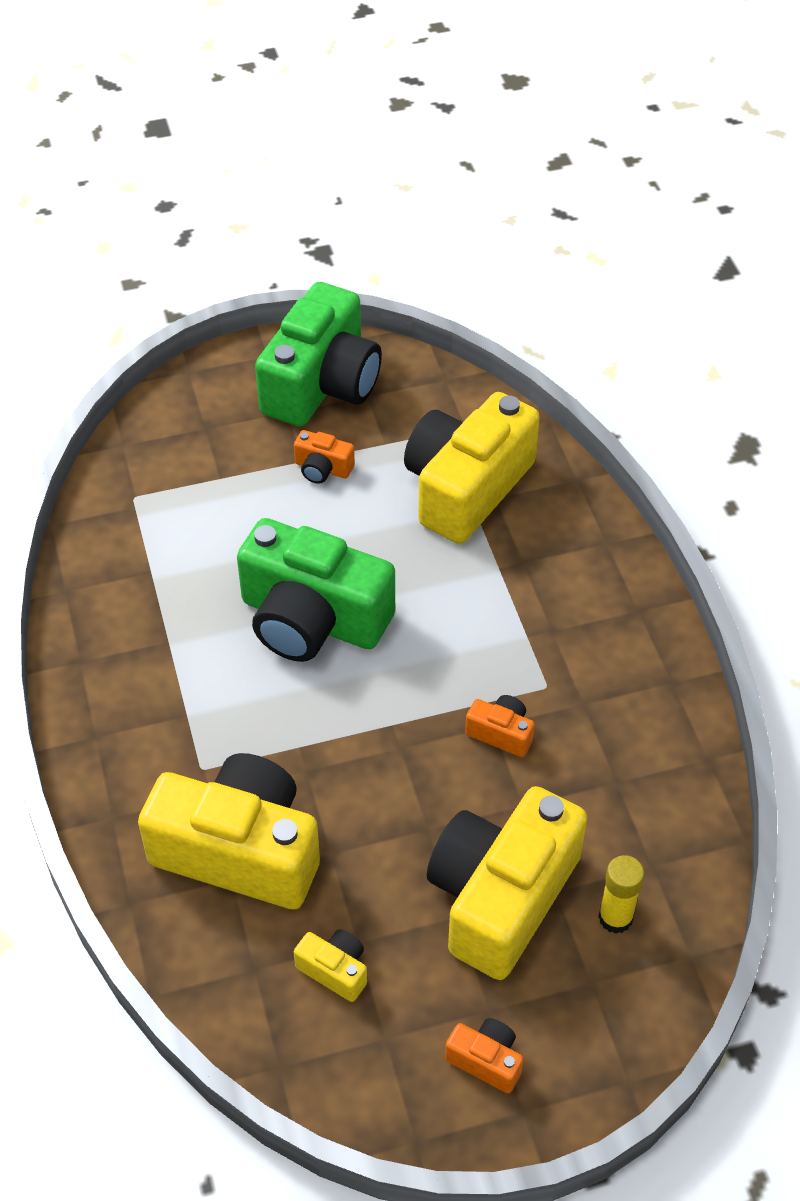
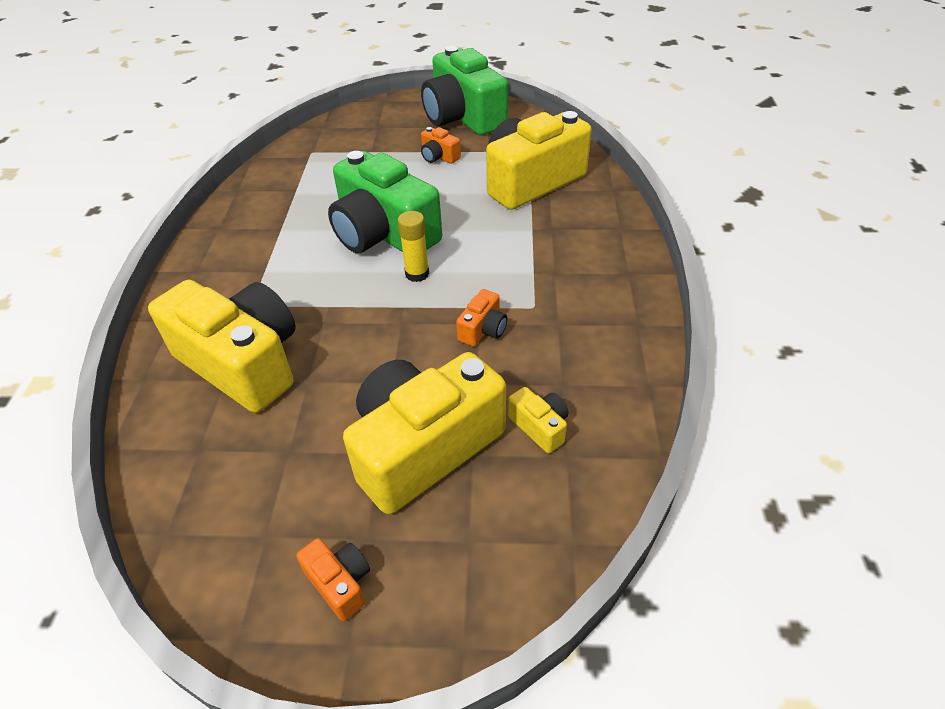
camera: 20 degrees right, 5 degrees down
green camera [255,282,382,427] -> green camera turned 105 degrees clockwise [421,46,508,135]
yellow camera [294,929,367,1002] -> yellow camera moved to [508,387,568,453]
orange camera [465,695,535,757] -> orange camera turned 75 degrees clockwise [456,289,507,347]
yellow glue stick [598,855,644,934] -> yellow glue stick moved to [398,211,429,282]

